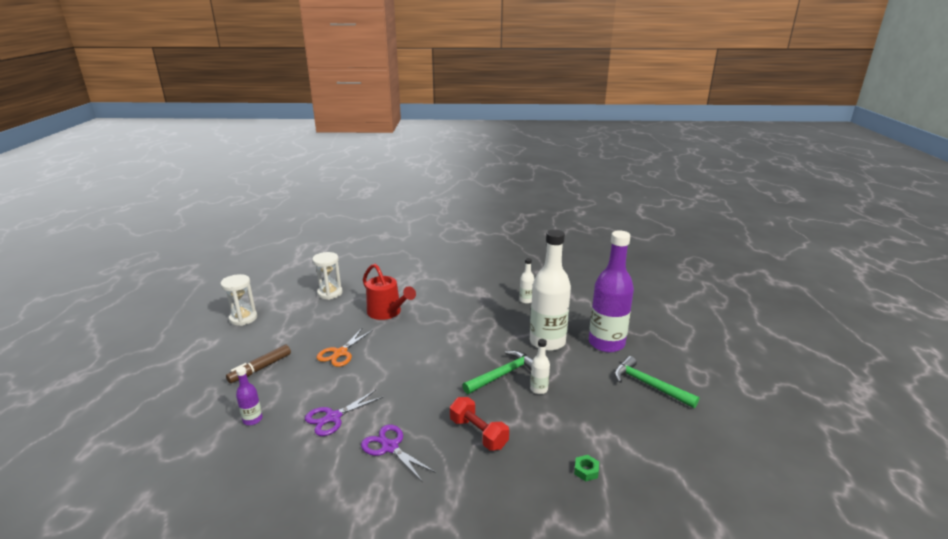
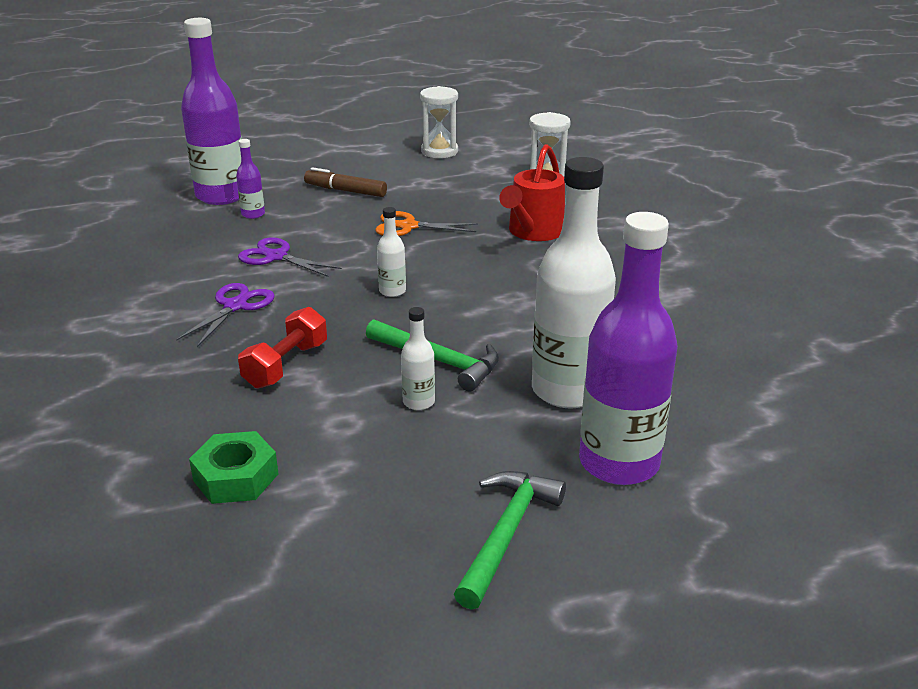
camera: 70 degrees right, 5 degrees up
white bottle [519,258,535,304] -> white bottle moved to [377,207,406,297]
green nut [574,455,599,481] -> green nut [189,431,279,504], size x1.86
none -> purple bottle [181,18,242,205]

